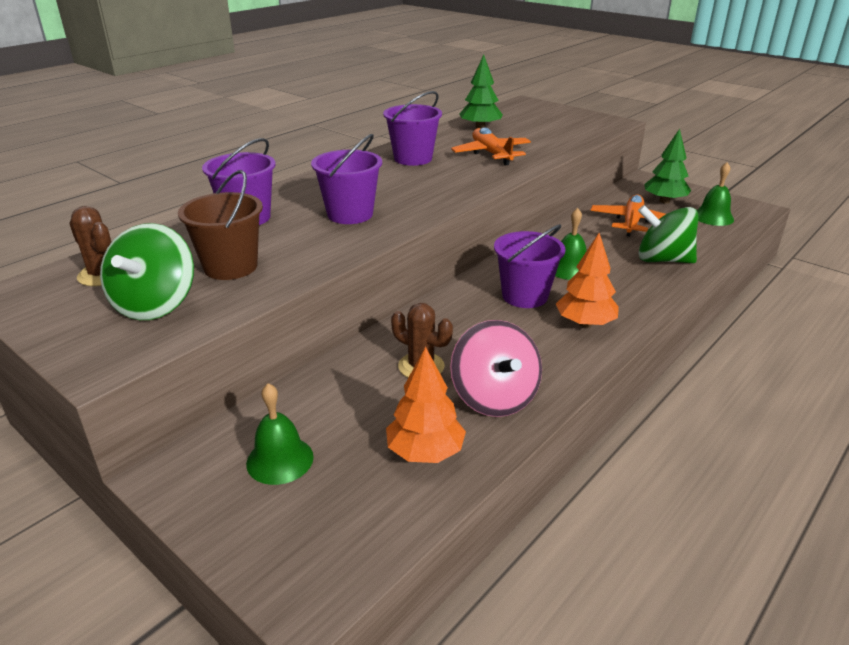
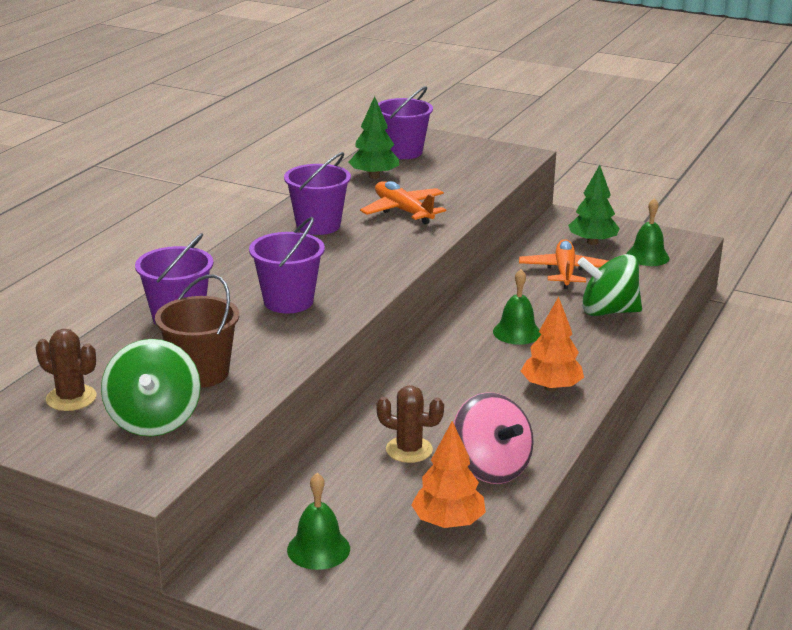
camera: 15 degrees left, 5 degrees down
purple bucket [494,224,566,308] -> purple bucket moved to [378,86,433,159]

